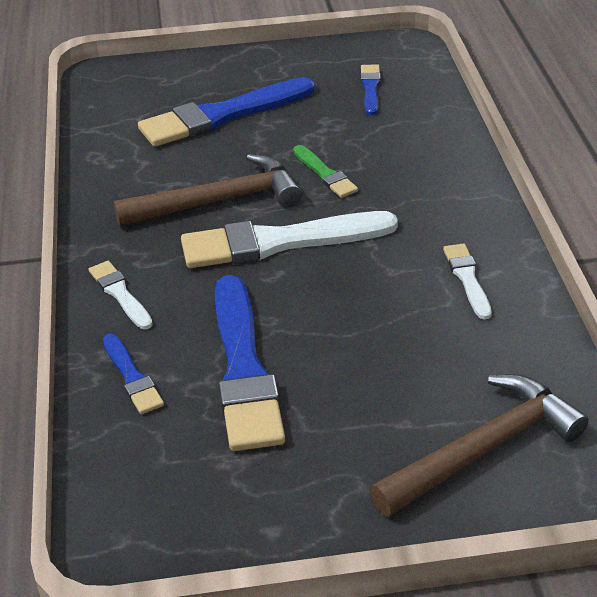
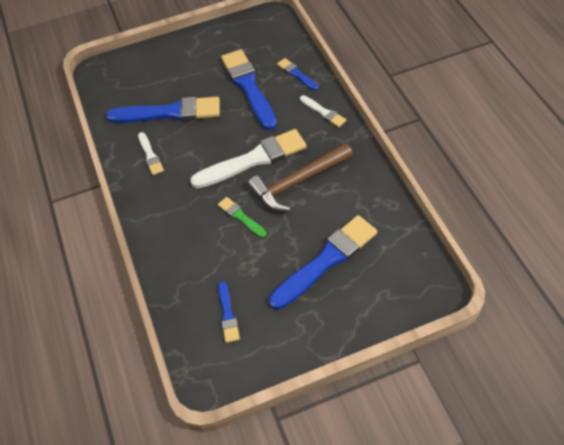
camera: 170 degrees right, 15 degrees up
brown hammer [369,374,589,517] -> none
none -> blue brush [106,97,220,123]

